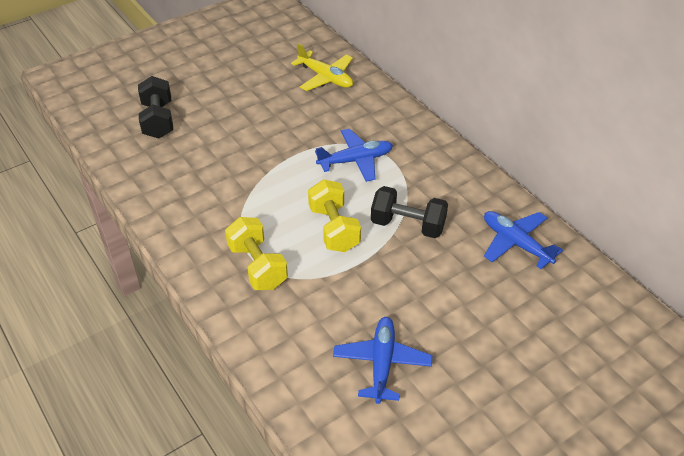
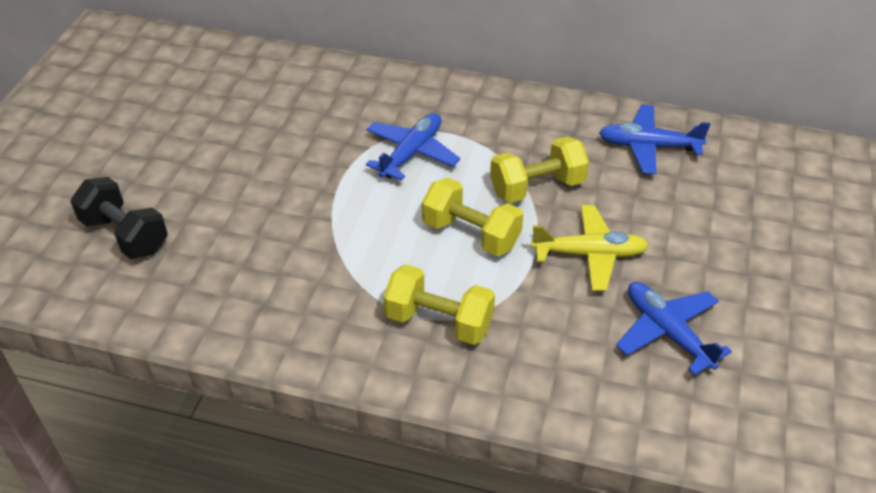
camera: 40 degrees left, 0 degrees up
yellow plane [291,43,353,91] -> yellow plane moved to [531,205,649,291]
black dumbbell [371,186,448,238] -> yellow dumbbell [490,137,589,203]

